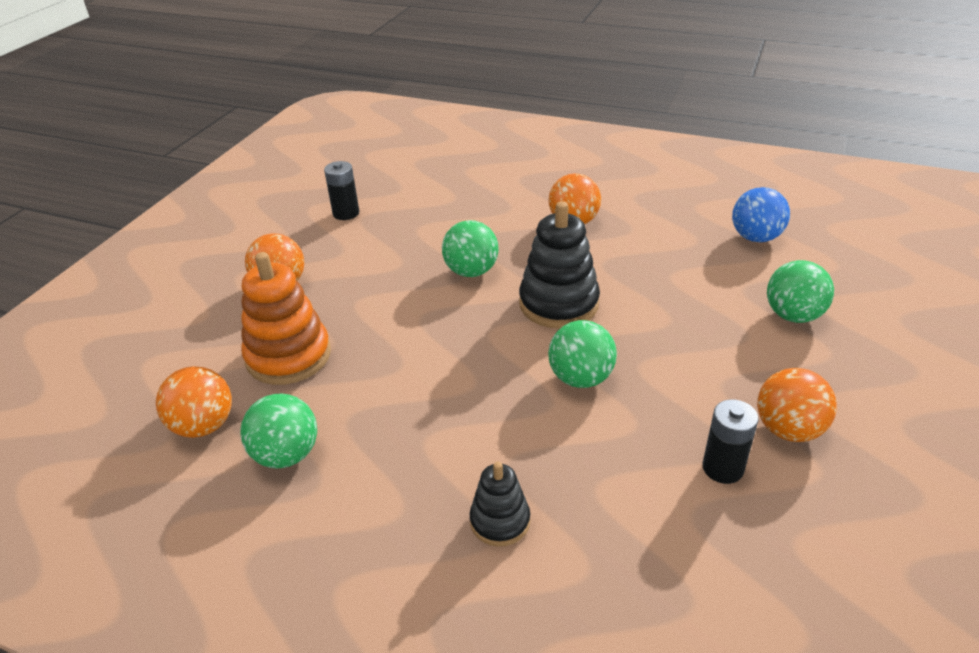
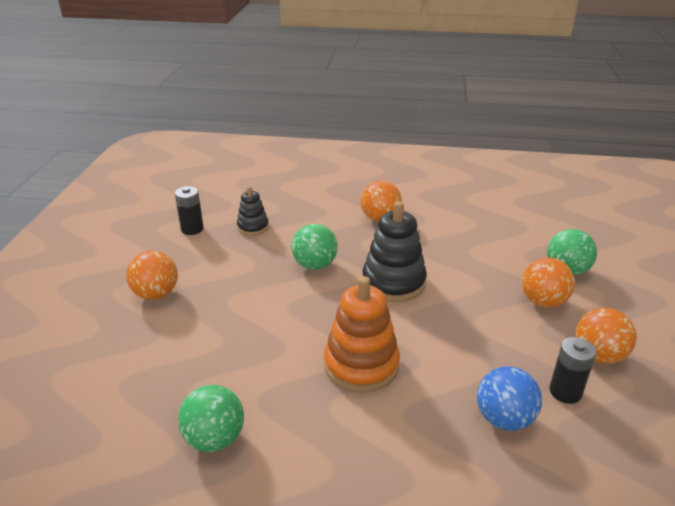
camera: 15 degrees left, 5 degrees down
orange ball [156,366,232,438] -> orange ball moved to [522,258,575,308]
orange stacking toy [241,252,331,385] -> orange stacking toy moved to [324,276,400,393]
black stacking toy [470,462,530,547] -> black stacking toy moved to [237,186,269,235]
green ball [548,320,617,388] -> none
blue ball [732,187,790,242] -> blue ball moved to [477,367,542,431]

